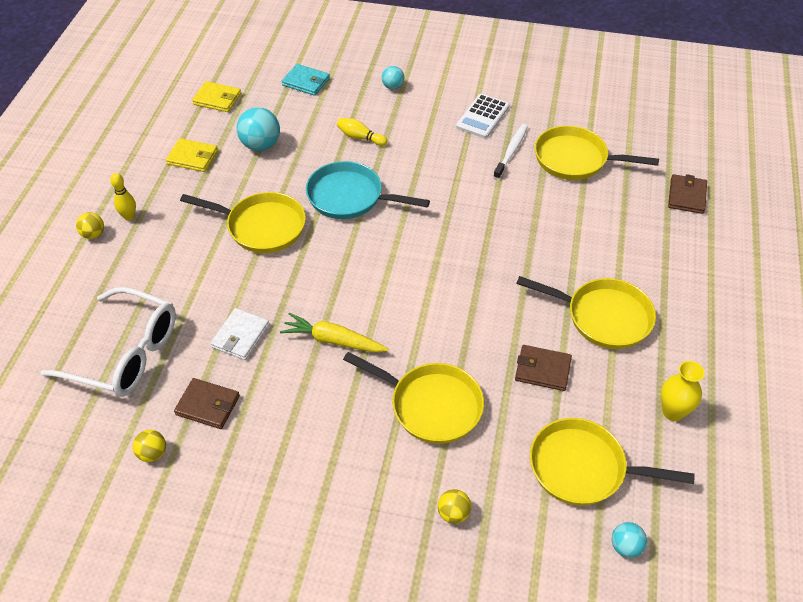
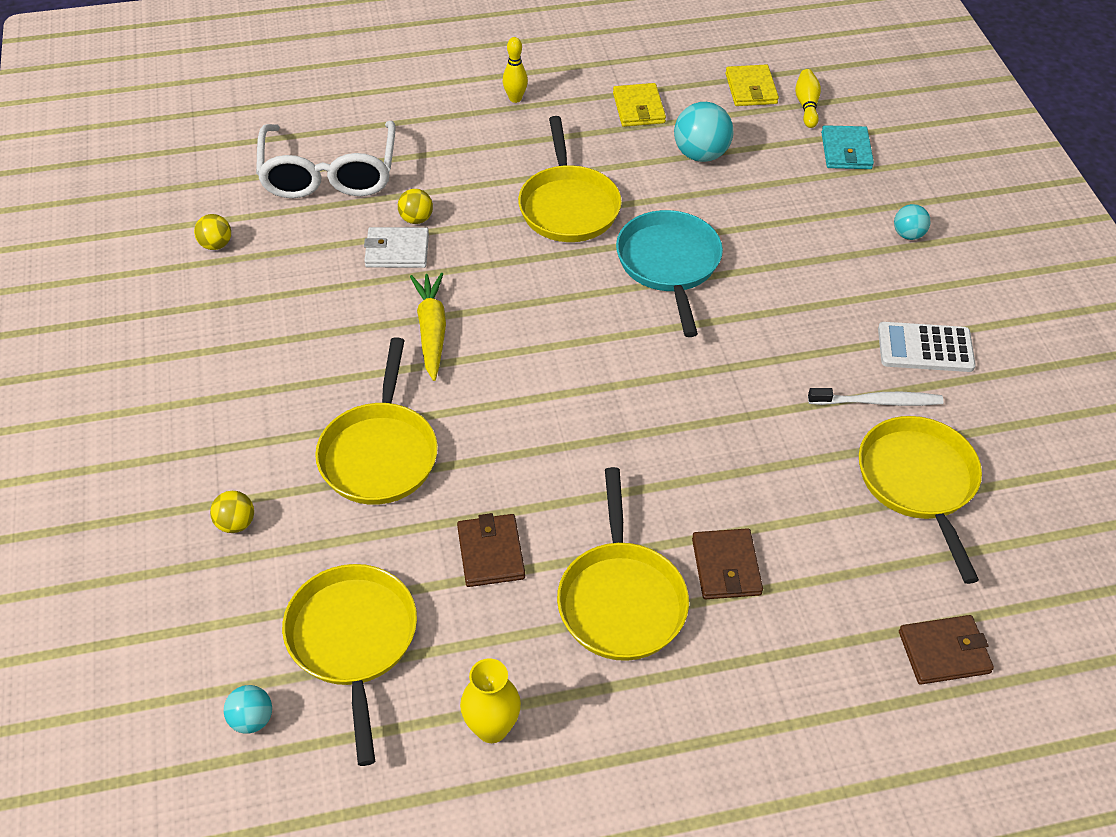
camera: 65 degrees right, 0 degrees up
yellow ball [76,212,104,239] -> yellow ball moved to [398,189,433,224]
brown wallet [174,378,240,429] -> brown wallet moved to [692,528,763,599]
yellow bowling pin [337,118,387,146] -> yellow bowling pin moved to [795,69,821,128]

